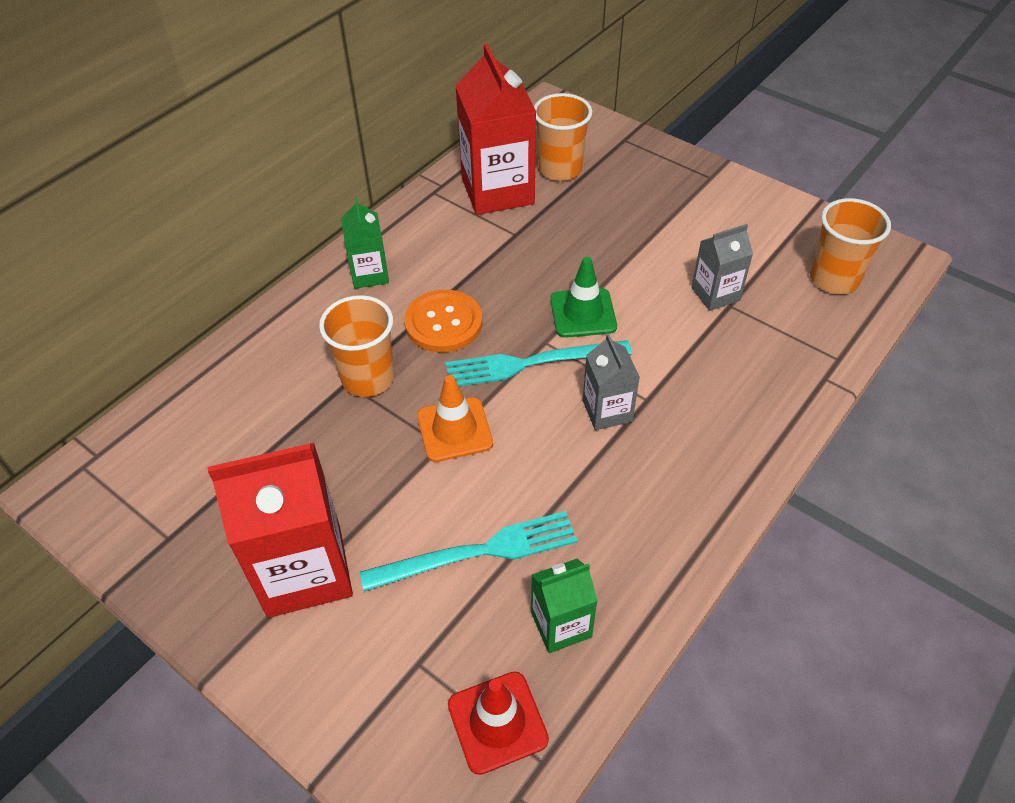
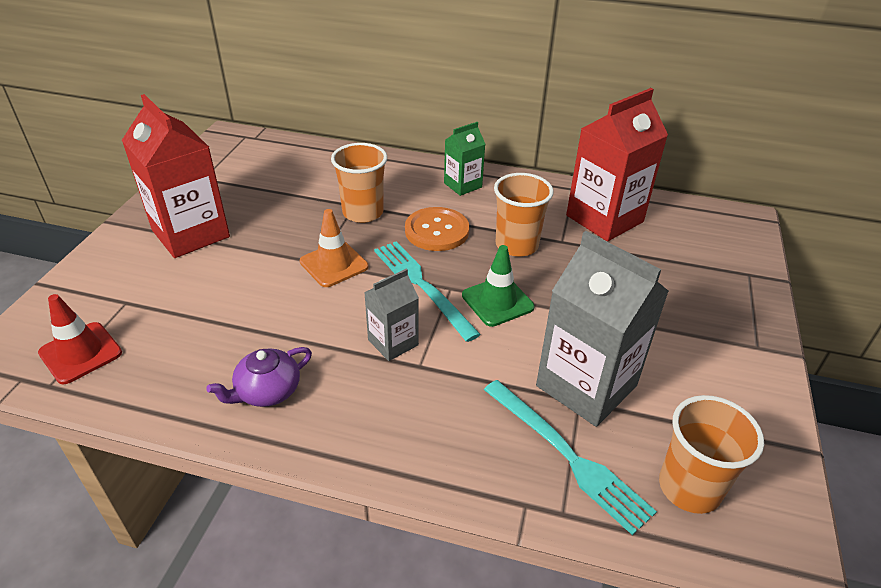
camera: 65 degrees right, 10 degrees down
turquoise fork [360,511,577,591] -> turquoise fork moved to [484,380,657,535]
green carton [531,559,598,653] -> none
orange cup [534,93,593,181] -> orange cup moved to [494,173,554,257]
grey carton [691,224,753,311] -> grey carton [536,231,669,427], size x1.87
none -> purple teapot [206,347,312,407]

